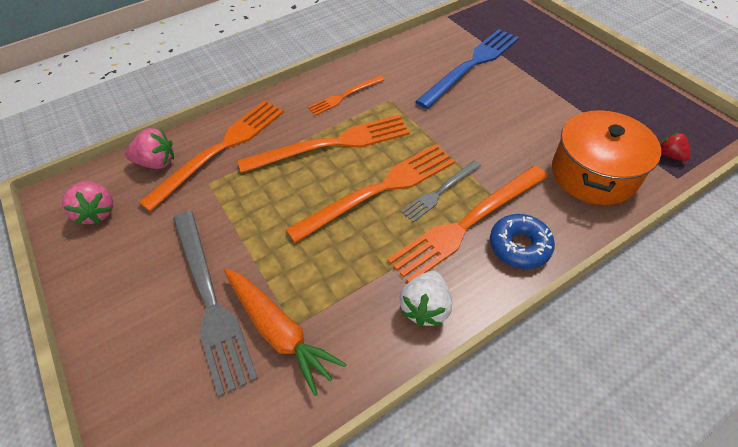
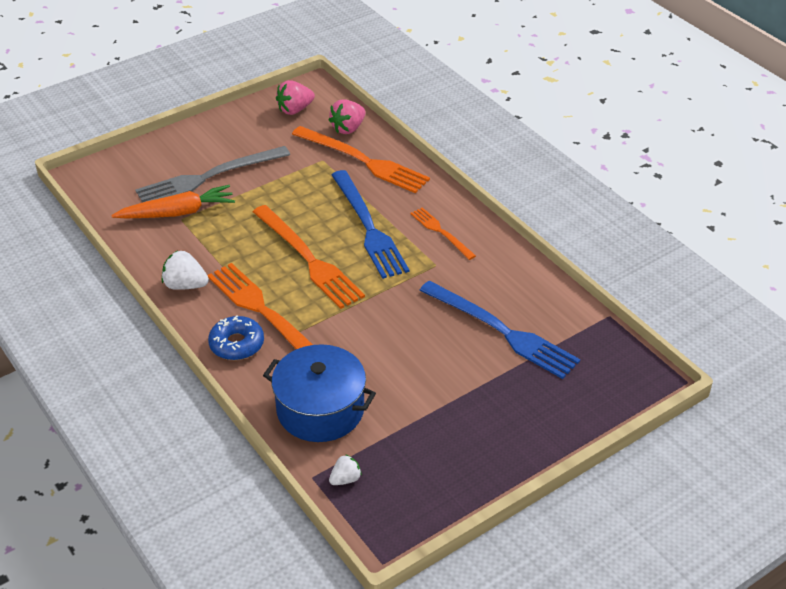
camera: 85 degrees right, 10 degrees down
pink strawberry [125,128,174,169] -> pink strawberry turned 45 degrees clockwise [329,99,366,134]
orange carrot [224,269,346,396] -> orange carrot turned 150 degrees counterclockwise [111,185,235,218]
orange fork [238,115,410,173] -> blue fork [331,170,409,279]
grey fork [401,160,481,222] -> none
orange pot [552,110,661,205] -> blue pot [263,344,376,442]
red strawberry [660,133,691,161] -> white strawberry [329,454,362,485]

